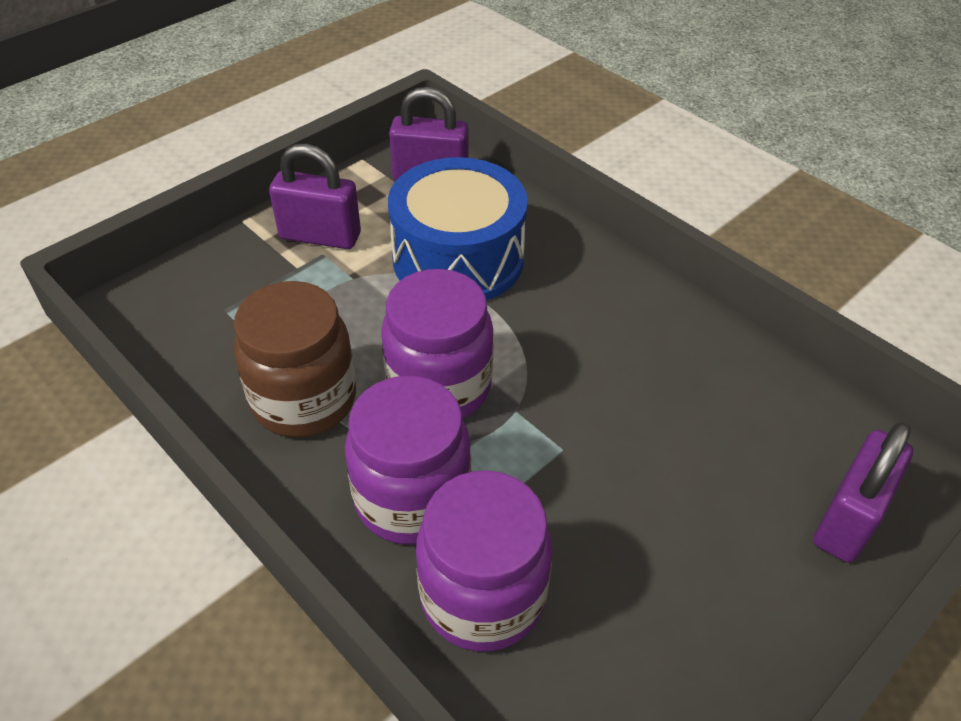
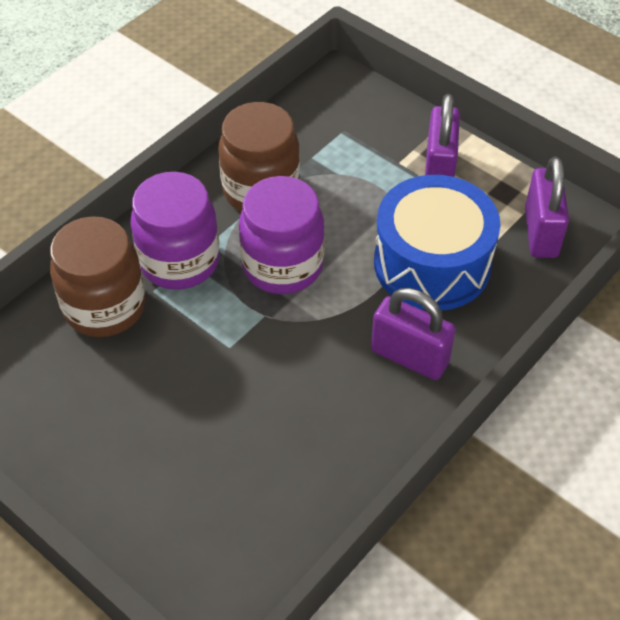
camera: 85 degrees right, 5 degrees up
purple jar [416,470,553,652] -> brown jar [50,216,146,337]
purple padlock [814,422,913,563] -> purple padlock moved to [371,288,456,380]

